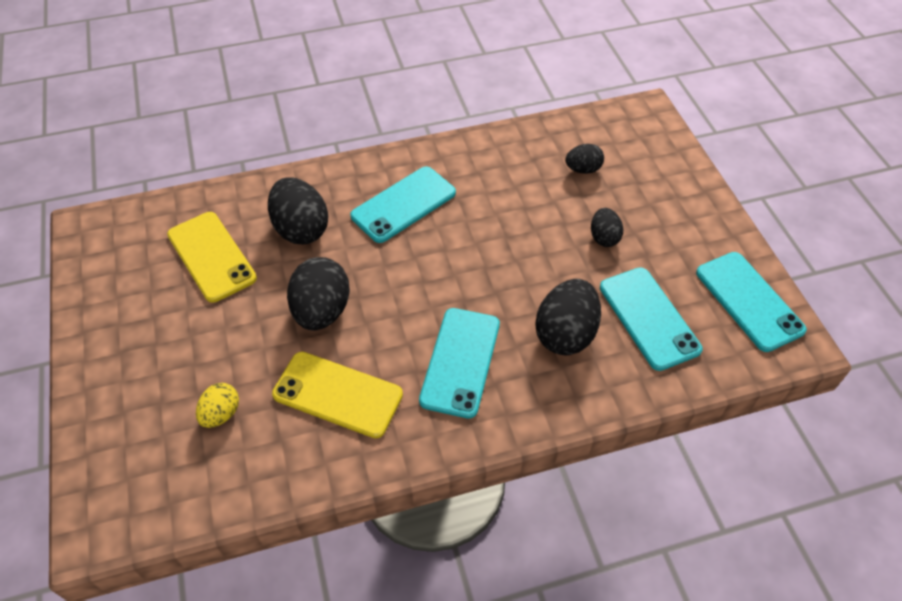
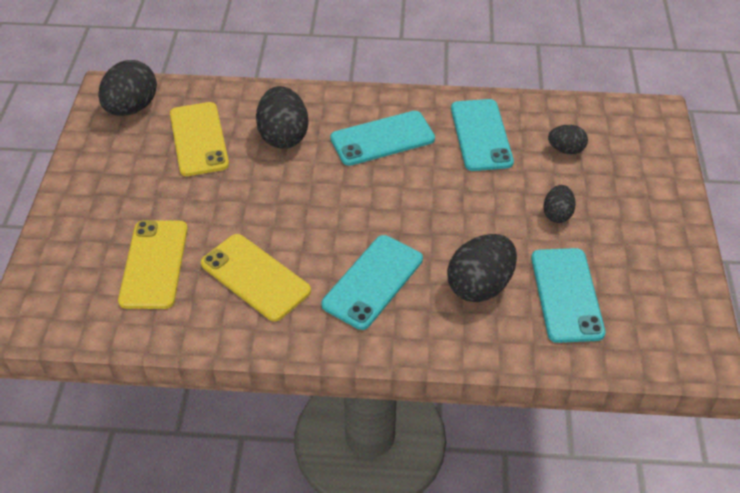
camera: 20 degrees right, 5 degrees down
yellow egg [196,383,239,428] -> yellow phone [118,220,188,309]
black egg [287,257,350,331] -> black egg moved to [98,60,157,116]
turquoise phone [696,252,807,352] -> turquoise phone moved to [451,99,514,171]

